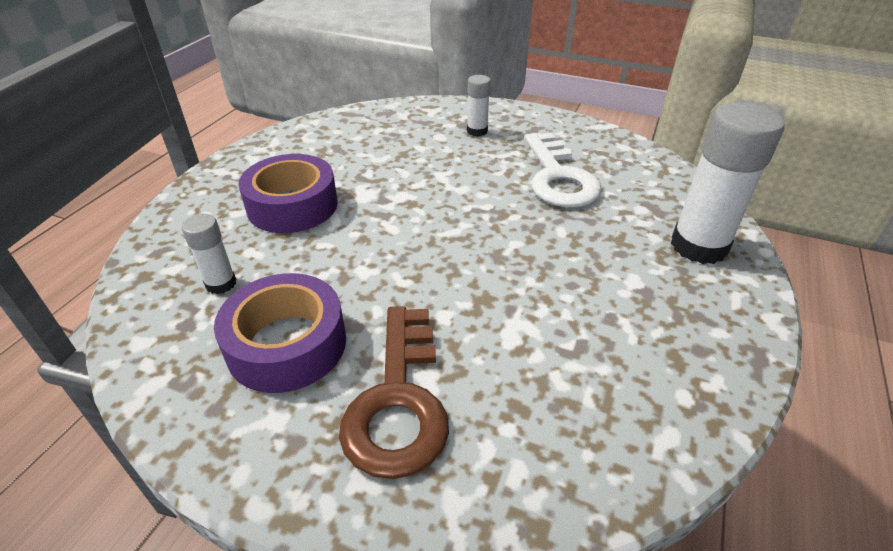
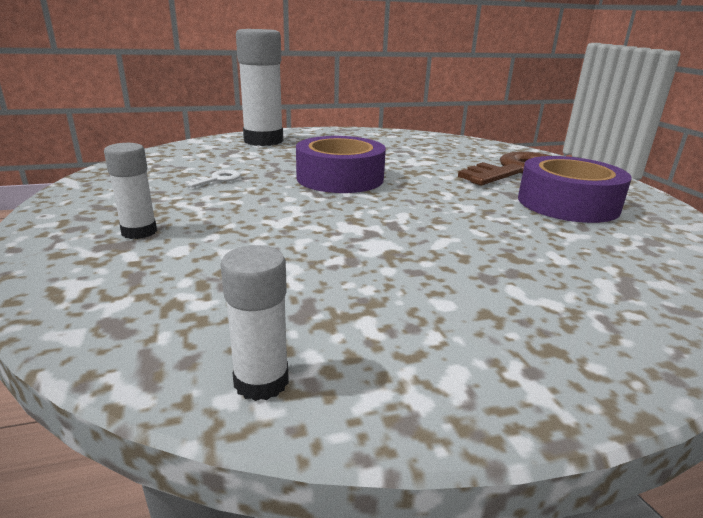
camera: 130 degrees left, 15 degrees down
white glue stick [182,214,236,294] -> white glue stick moved to [220,245,289,401]
purple tape [238,154,338,233] -> purple tape moved to [296,136,386,193]
white key [525,133,602,207] -> white key [185,170,241,187], size x0.40

